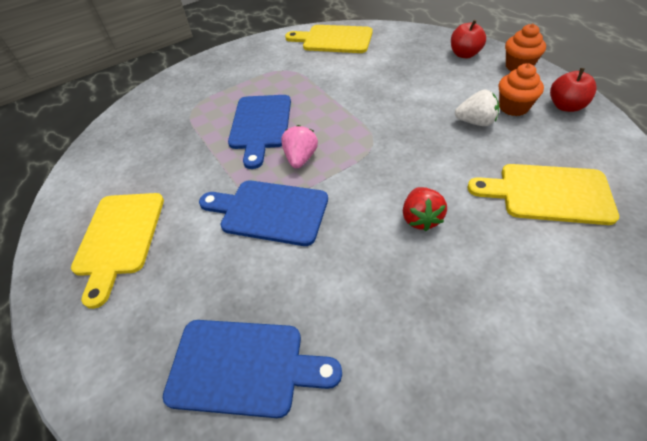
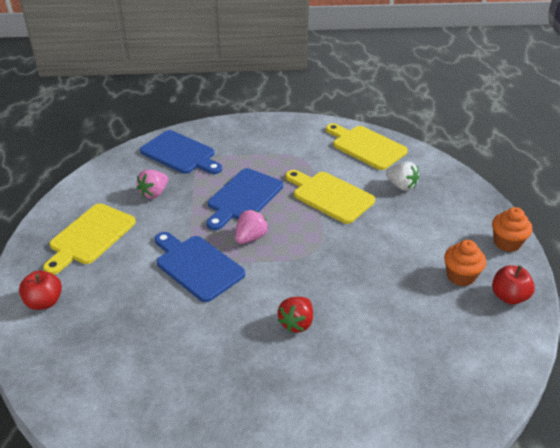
camera: 25 degrees right, 10 degrees down
blue cutting board [163,320,342,418] -> blue cutting board moved to [140,130,222,174]
red apple [451,20,486,58] -> red apple moved to [19,270,62,310]
white strawberry [455,89,499,126] -> white strawberry moved to [386,162,419,191]
yellow cutting board [467,164,619,225] -> yellow cutting board moved to [285,170,375,224]
none -> pink strawberry [137,169,168,199]

